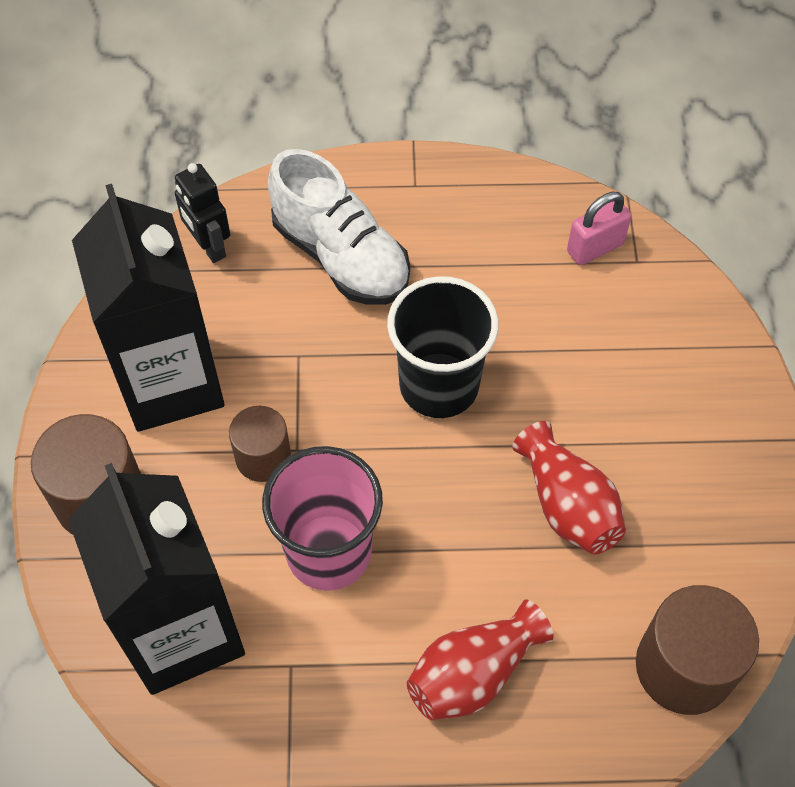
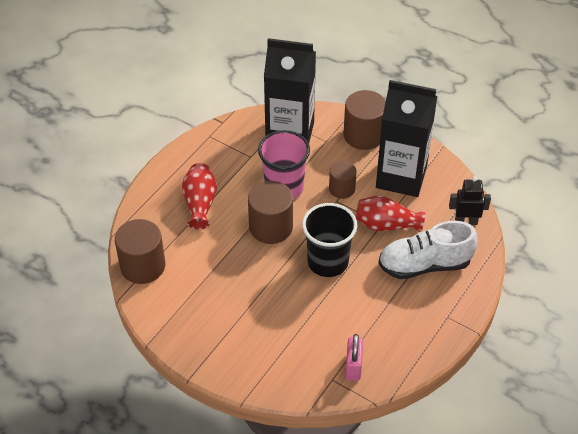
camera: 125 degrees right, 10 degrees down
red vase [513,421,626,554] -> red vase moved to [356,196,425,232]
none -> brown cylinder [248,181,293,244]

